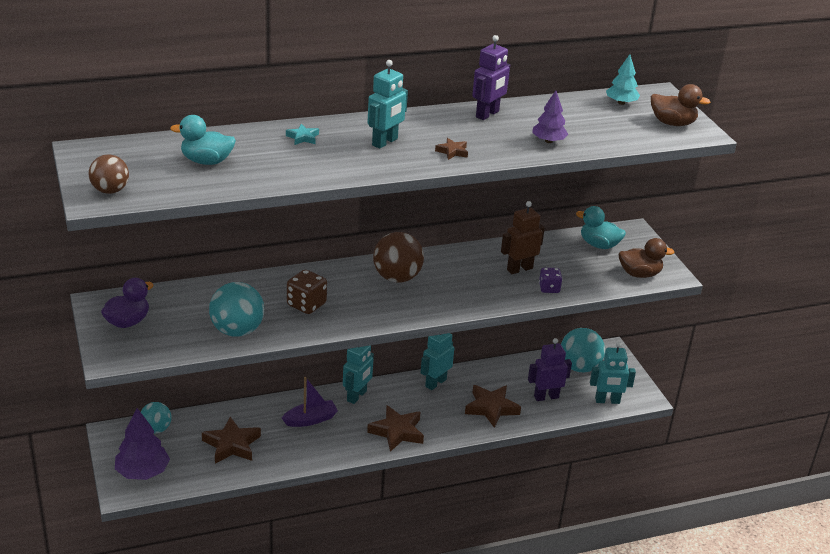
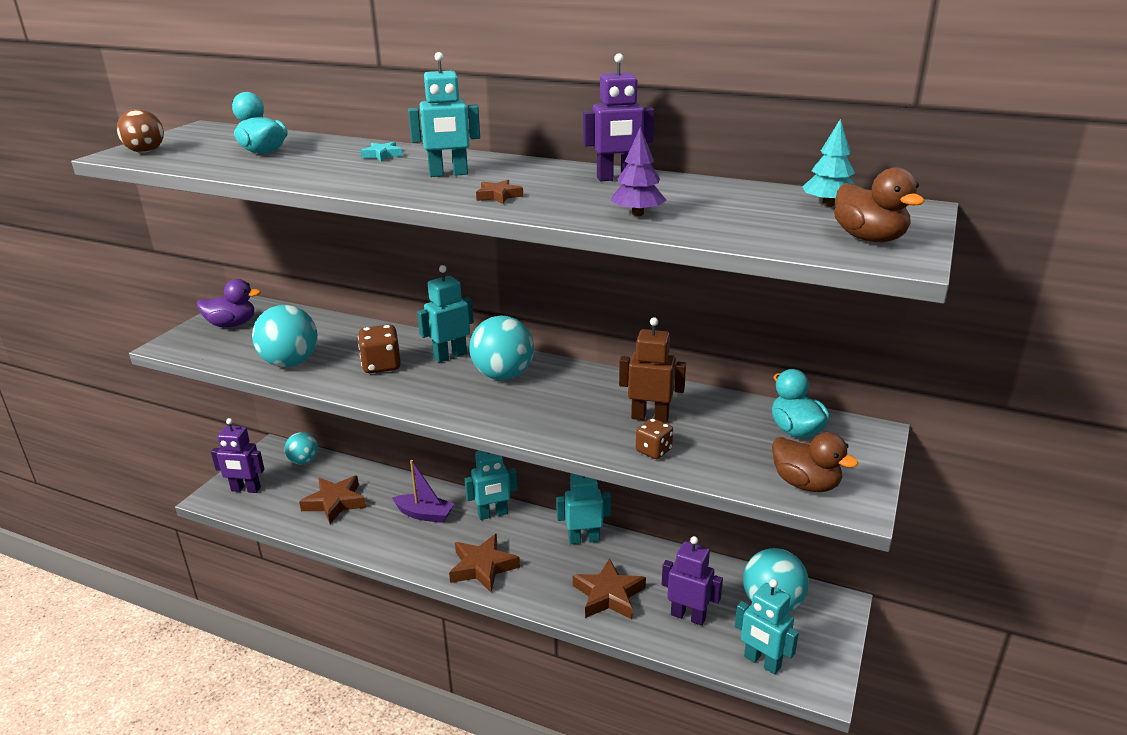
camera: 45 degrees right, 5 degrees down
purple tree [115,408,170,480] -> purple robot [211,418,265,493]
brown ball [373,232,424,283] -> turquoise ball [469,316,534,380]
purple dice [539,268,563,293] -> brown dice [636,418,673,459]
none -> turquoise robot [417,265,474,363]

